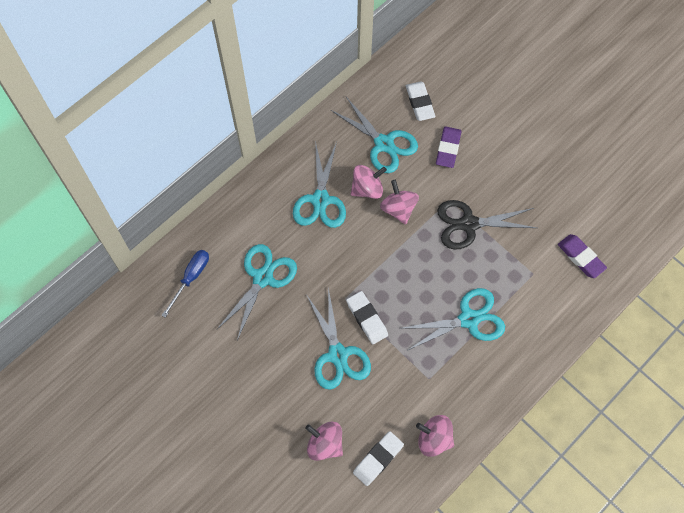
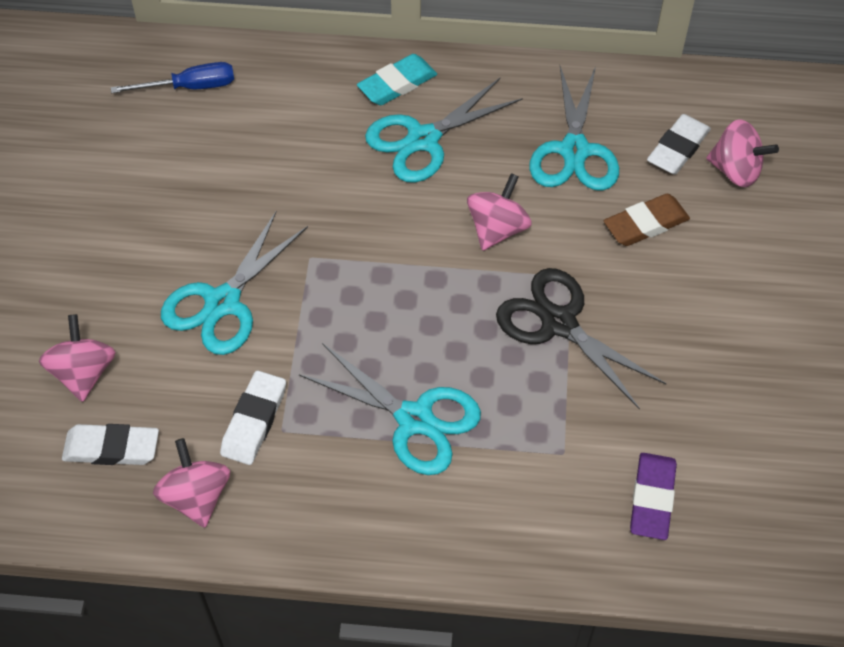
camera: 50 degrees right, 10 degrees down
turquoise scissors [216,244,297,340] -> none
white eraser [346,291,388,344] -> white eraser moved to [220,371,286,465]
pink spinning top [351,165,387,199] -> pink spinning top moved to [706,119,779,187]
purple eraser [436,127,462,168] -> brown eraser [604,194,690,246]
none -> turquoise eraser [357,54,437,105]

